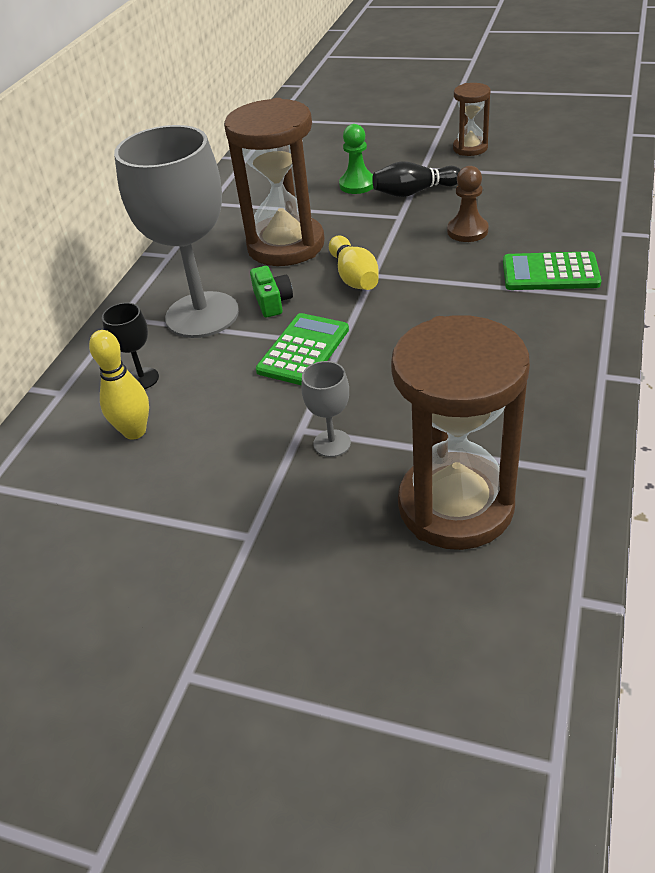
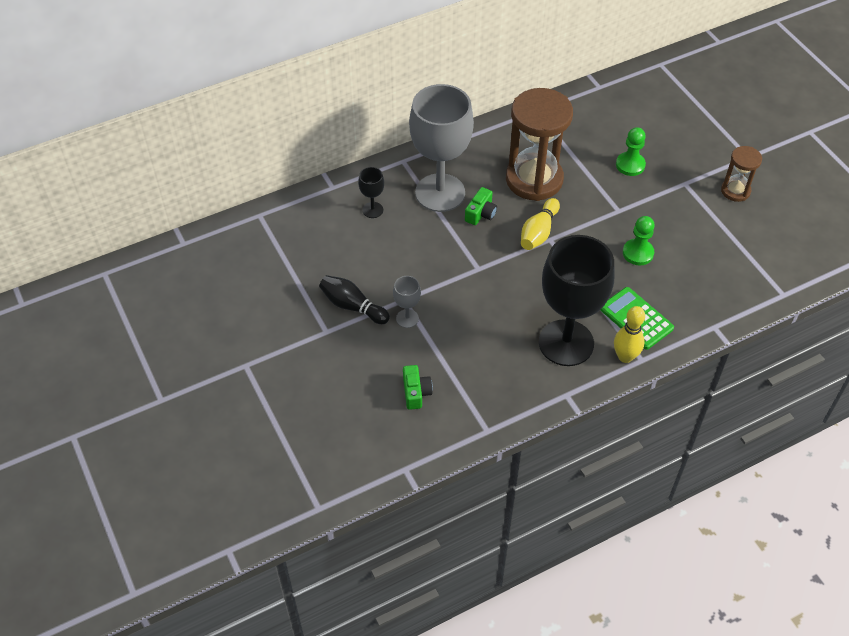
camera: 40 degrees right, 10 degrees up
yellow bowling pin [89,330,149,440] -> yellow bowling pin moved to [614,306,645,363]
green calculator [256,313,349,385] -> none
black bowling pin [372,161,461,197] -> black bowling pin moved to [319,275,390,324]
brown hourglass [391,315,530,550] -> green camera [403,365,433,410]
brown pawn [447,166,489,242] -> green pawn [623,216,655,265]
none -> black goblet [539,235,615,366]

